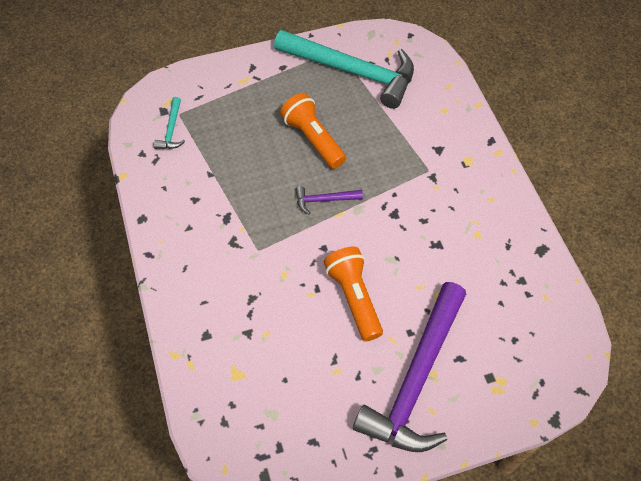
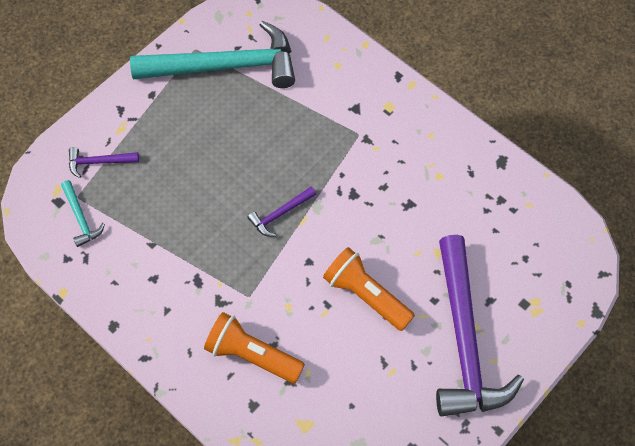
camera: 30 degrees left, 5 degrees up
orange flashlight [280,93,346,169] -> orange flashlight moved to [204,312,305,383]
none -> purple hammer [69,147,139,178]

